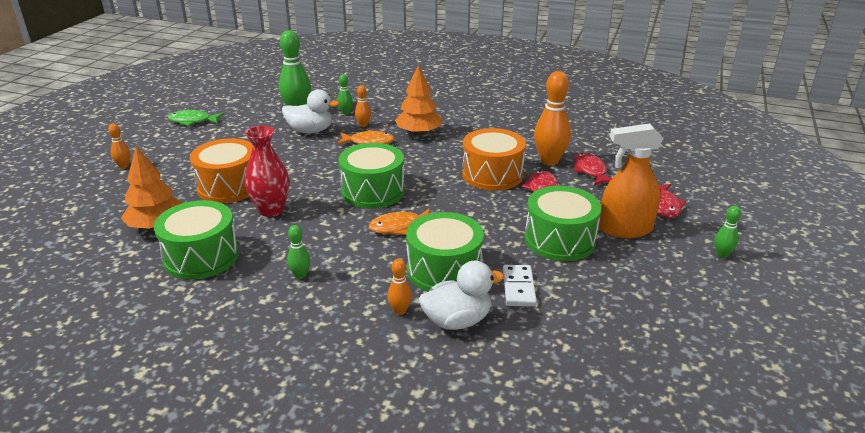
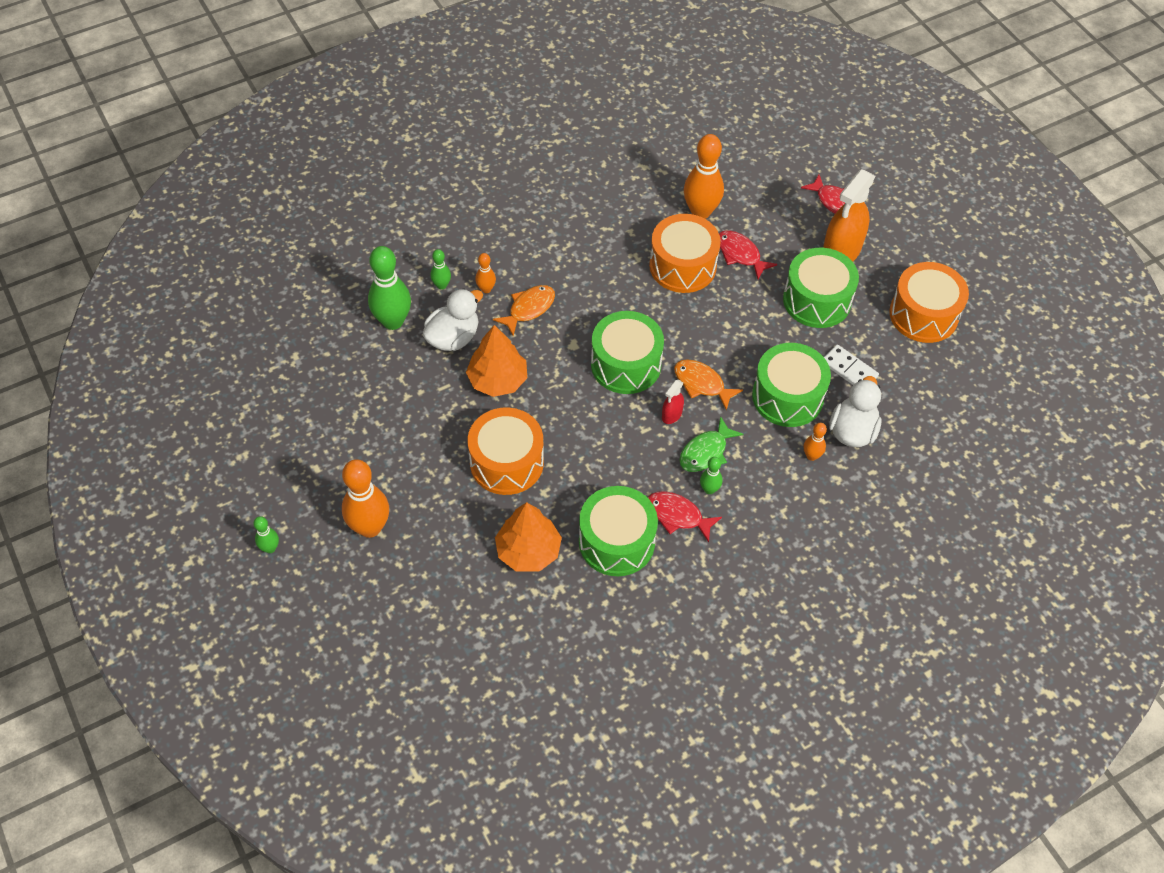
camera: 50 degrees left, 25 degrees up
orange bowling pin [108,123,130,169] -> orange bowling pin [342,459,389,538], size x2.03
green fish [168,110,224,126] -> green fish moved to [680,416,743,472]
red vase [244,126,289,217] -> none
orange fish [369,208,430,235] -> orange fish turned 105 degrees clockwise [674,359,743,410]
orange tree [395,65,442,135] -> orange tree moved to [466,325,527,397]
red fish [574,153,612,186] -> red fish moved to [647,491,722,542]
green bowling pin [714,206,741,258] -> green bowling pin moved to [253,516,279,553]
none -> red spray bottle [662,380,684,424]
none -> orange drum [889,262,969,343]

